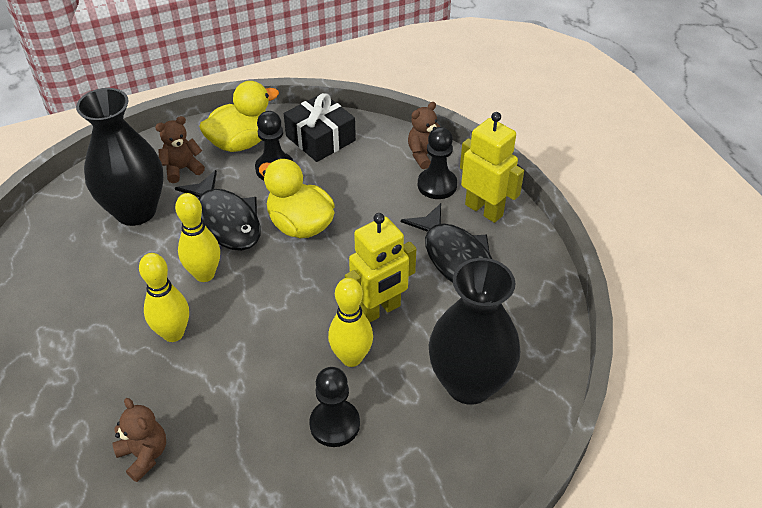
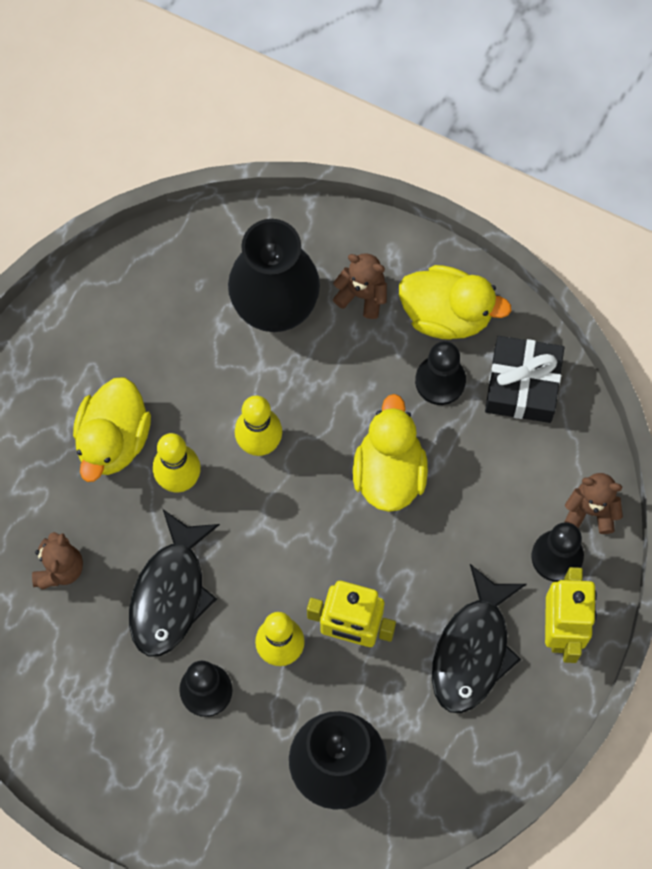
camera: 50 degrees right, 25 degrees up
black fish [175,170,261,251] -> black fish moved to [129,509,220,656]
none -> yellow duck [73,377,151,482]

